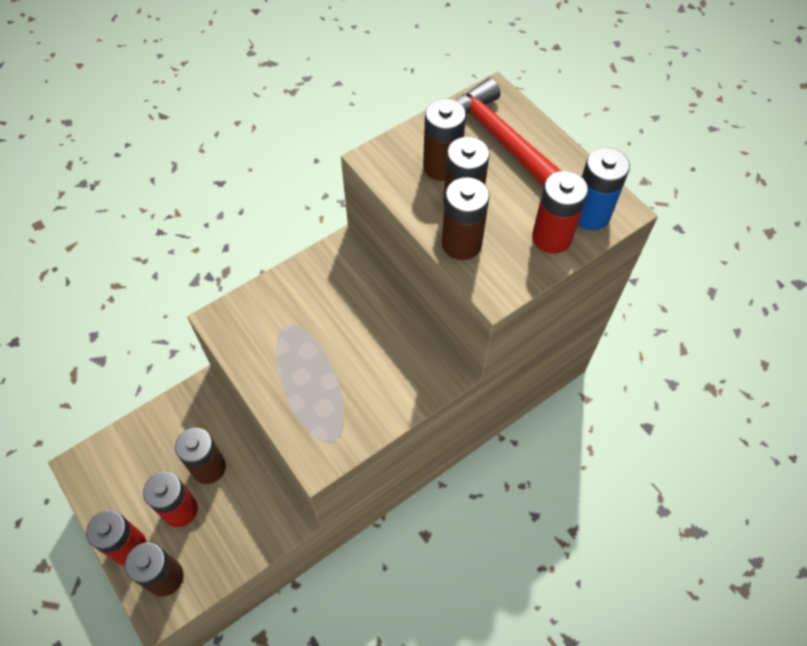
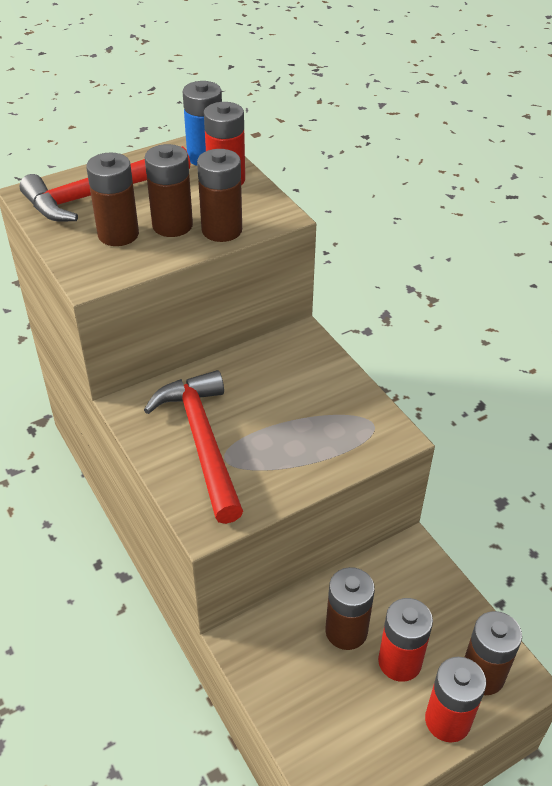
camera: 85 degrees left, 15 degrees down
none -> red hammer [144,370,243,524]

